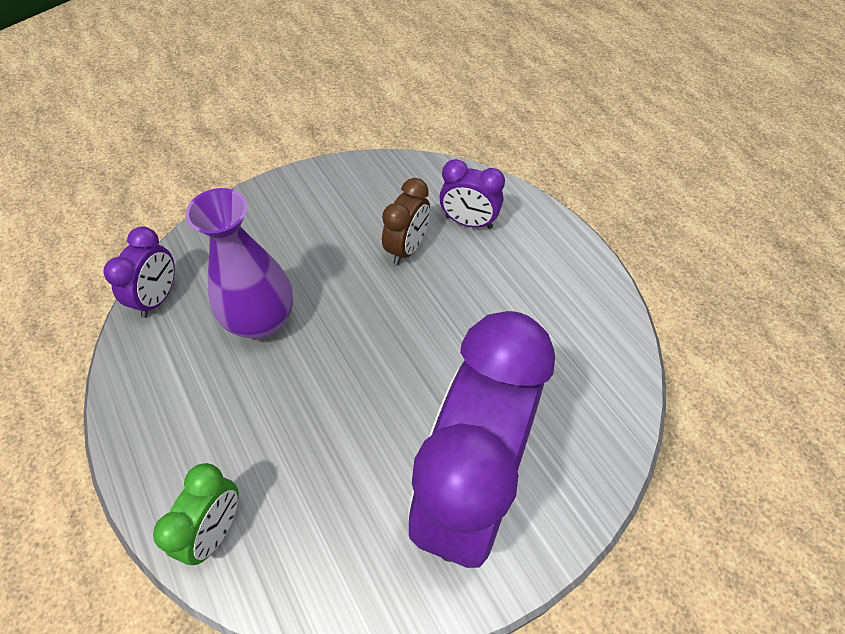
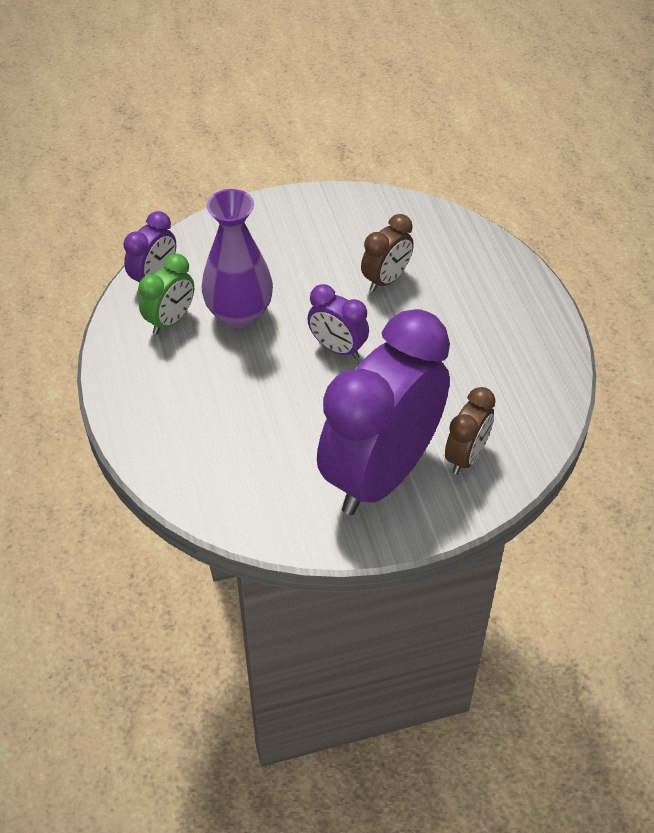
camera: 15 degrees right, 5 degrees down
green clock [153,463,239,565] -> green clock moved to [139,254,194,335]
purple clock [439,159,505,229] -> purple clock moved to [307,284,369,359]
none -> brown clock [445,387,496,475]

